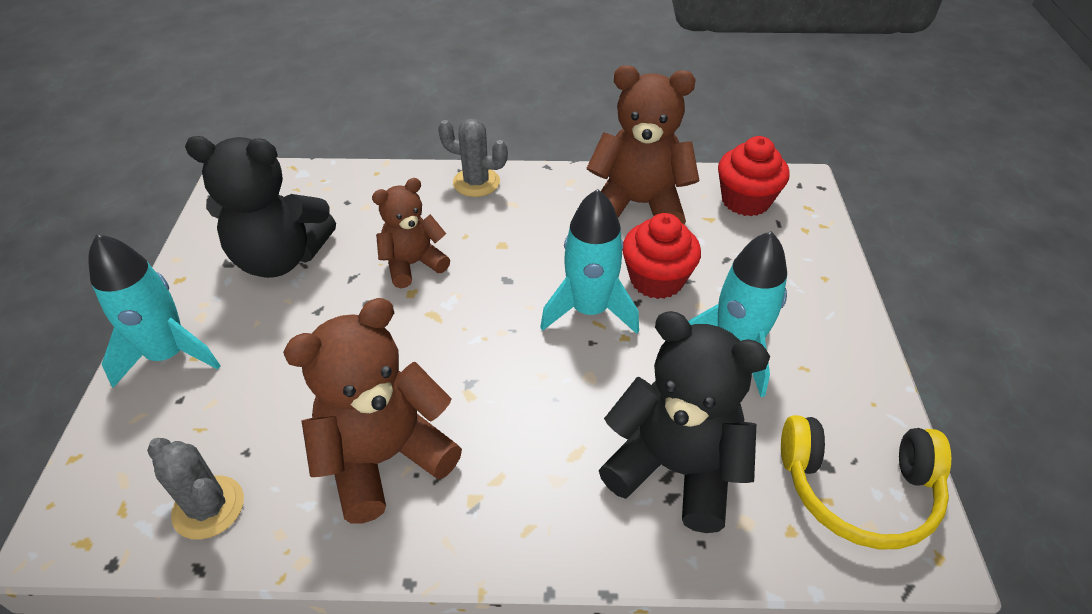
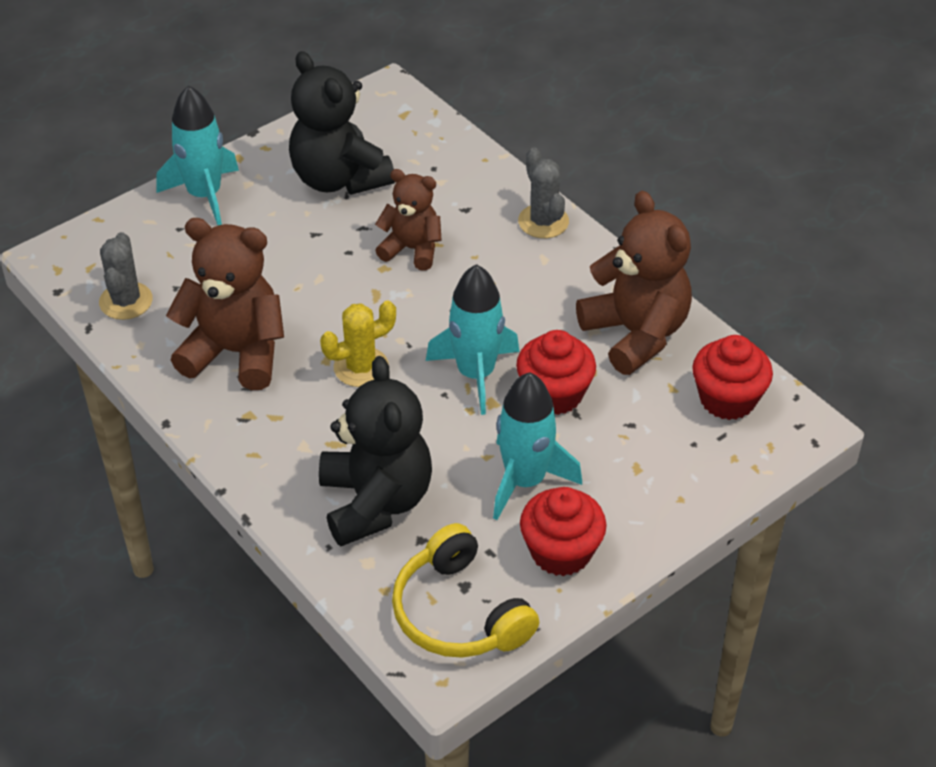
camera: 50 degrees right, 0 degrees up
none -> yellow cactus [320,301,396,387]
none -> red cupcake [520,487,606,576]

